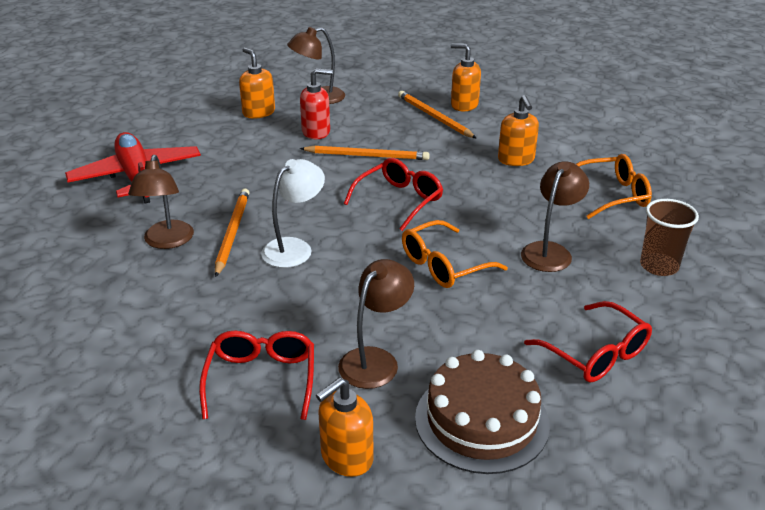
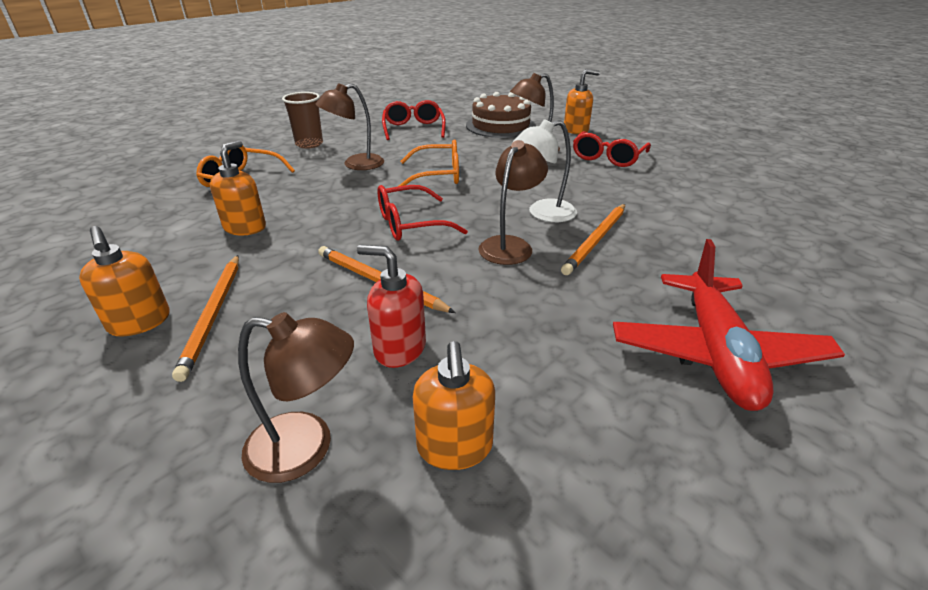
camera: 150 degrees left, 0 degrees up
brown lamp [128,155,194,249] -> brown lamp moved to [479,140,548,265]

